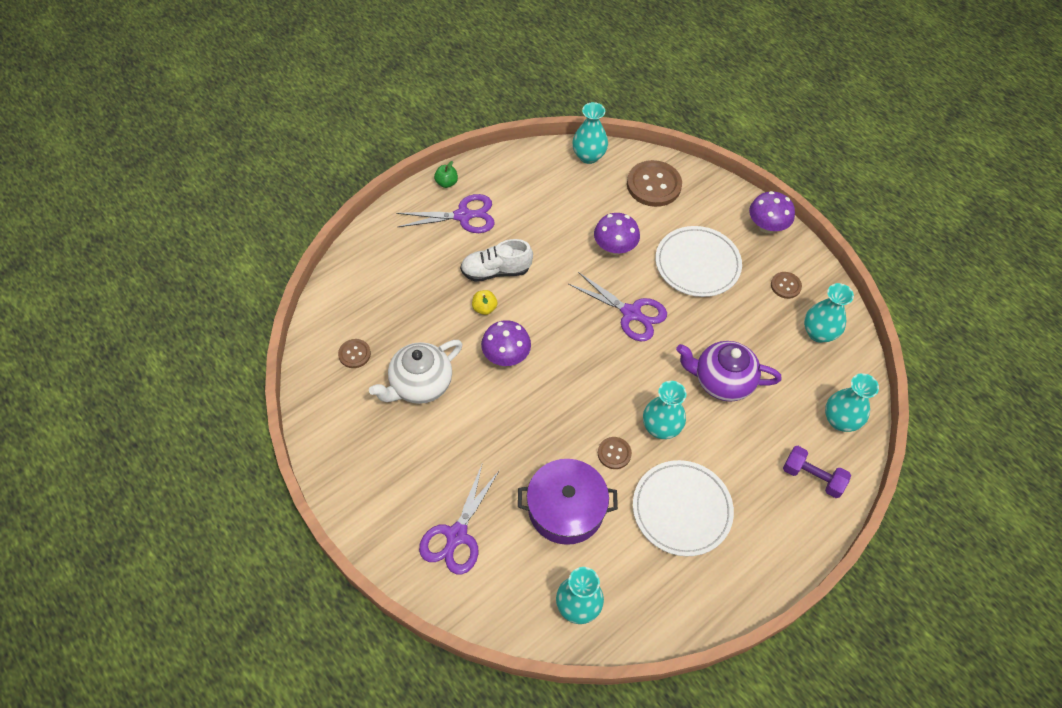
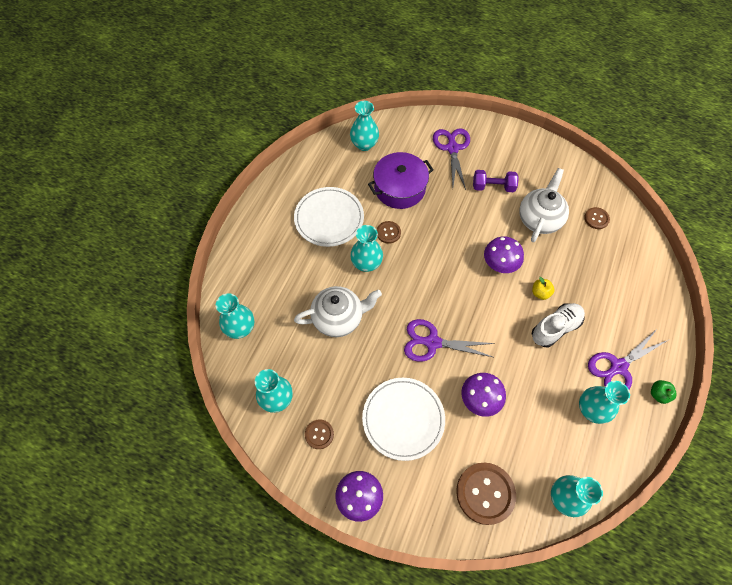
camera: 155 degrees right, 5 degrees up
purple teapot [676,341,782,402] -> white teapot [294,286,382,337]
purple dumbbell [783,446,851,498] -> purple dumbbell moved to [473,170,519,192]
none -> turquoise vase [579,381,630,424]

